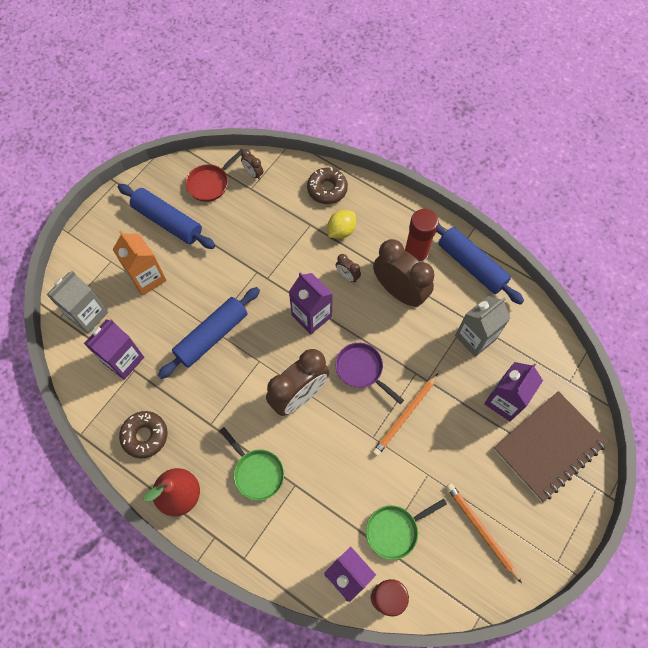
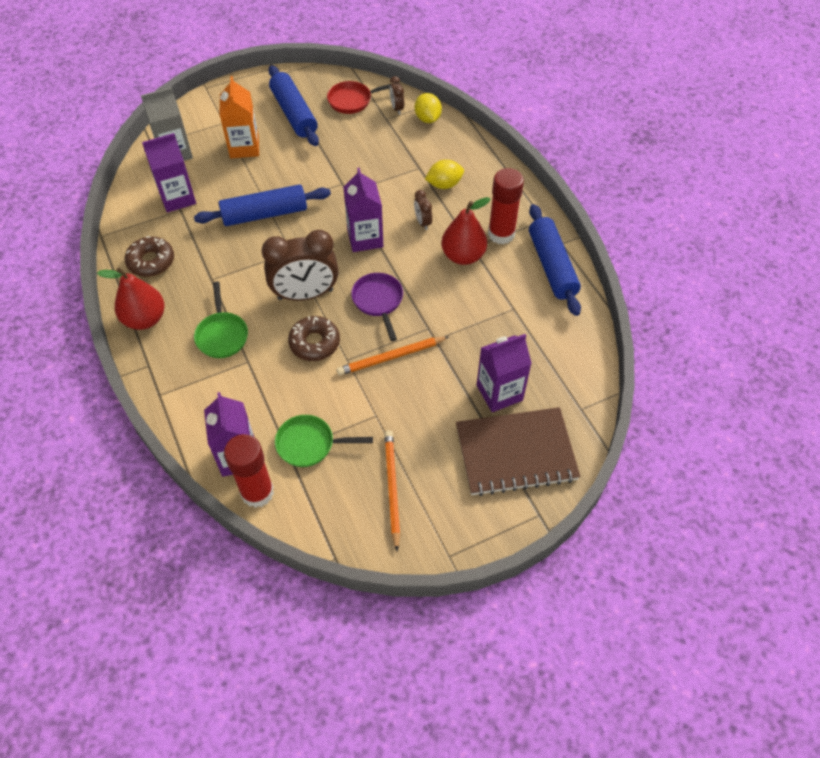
camera: 30 degrees right, 10 degrees down
brown donut [307,167,348,204] -> brown donut moved to [288,316,340,361]
brown clock [373,239,434,307] -> red pear [441,197,491,265]
grey carton [455,296,511,357] -> none
none -> yellow lemon [415,93,442,123]

